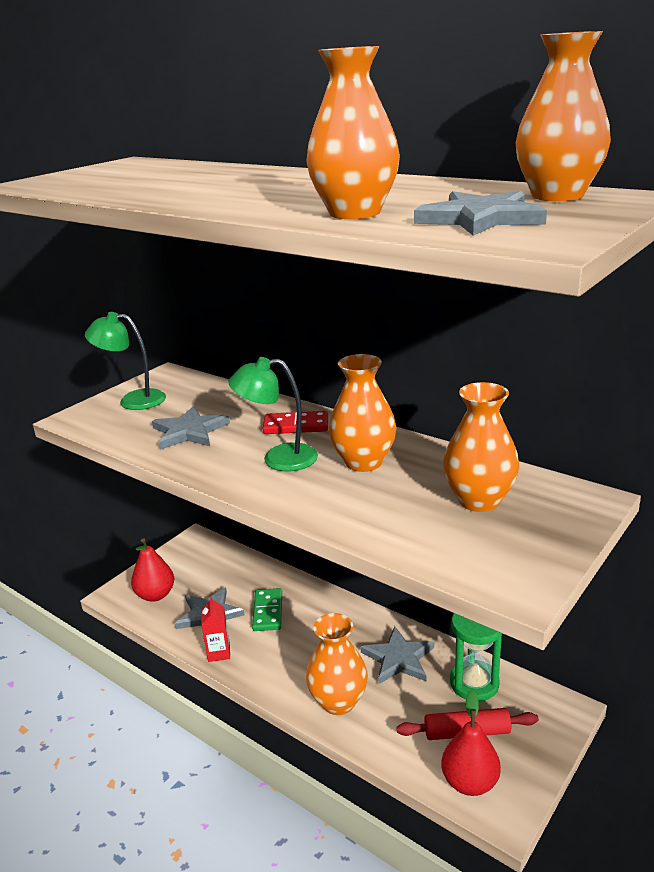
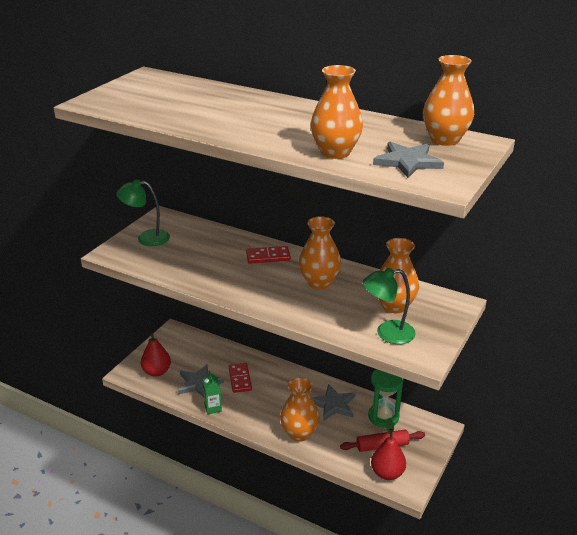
camera: 10 degrees left, 5 degrees up
grey star [152,406,230,450] -> none
red carton [201,596,230,662] -> green carton [202,371,222,414]
green lamp [229,357,318,471] -> green lamp moved to [363,268,416,344]
green domino [252,588,282,631] -> red domino [229,363,252,393]

